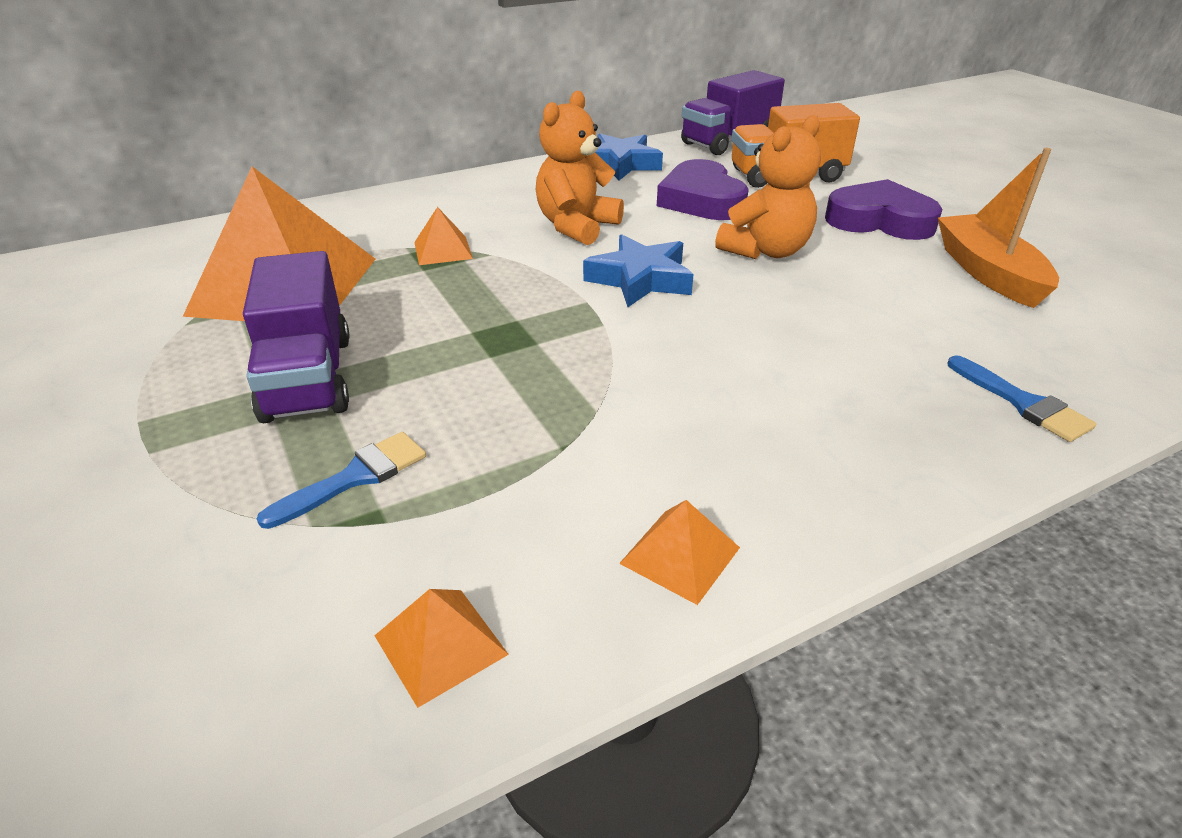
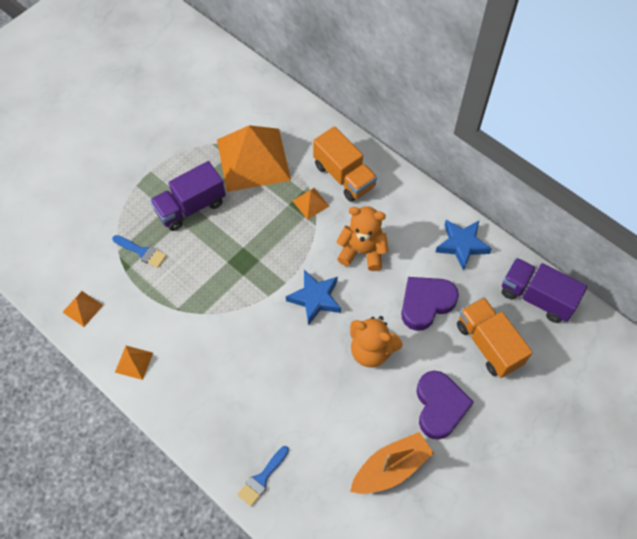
camera: 70 degrees right, 25 degrees up
none -> orange truck [313,126,377,202]

